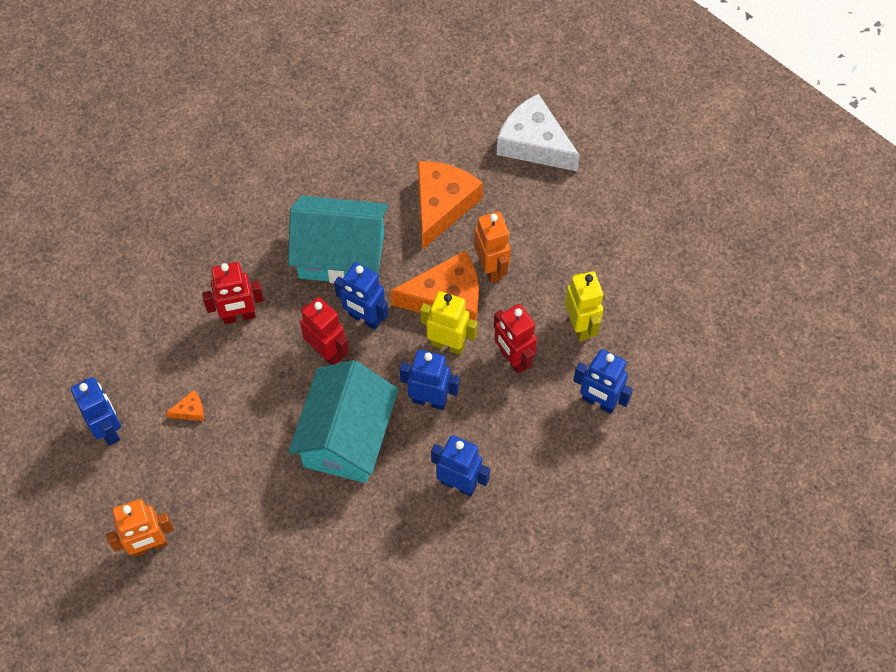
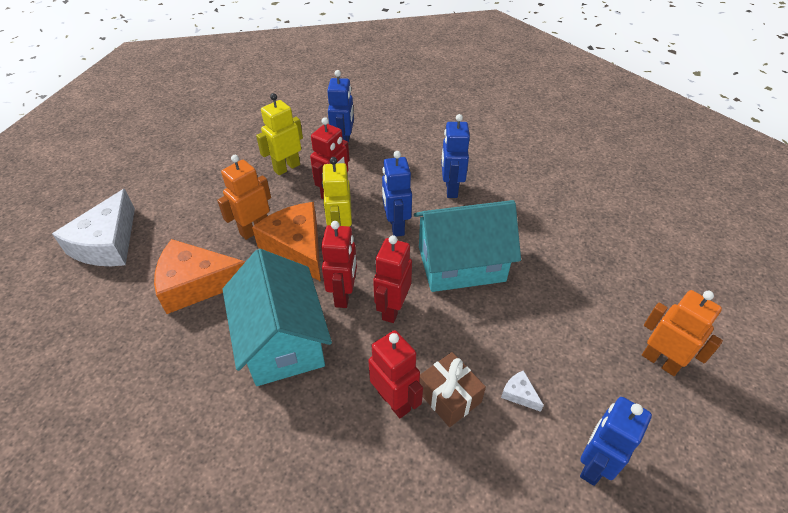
camera: 115 degrees left, 15 degrees down
orange cheese [166,390,204,421] -> white cheese [501,370,544,412]
blue robot [334,262,389,330] -> red robot [321,221,357,308]
none -> brown gift [419,352,486,427]

